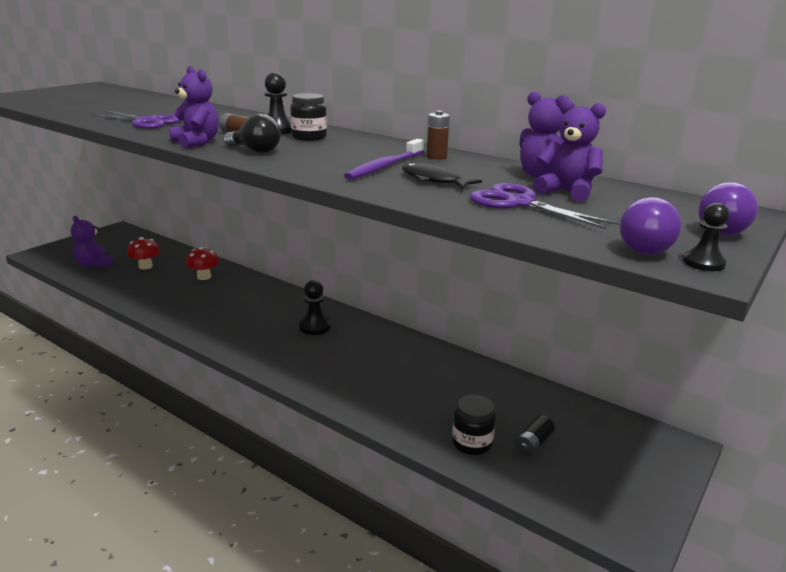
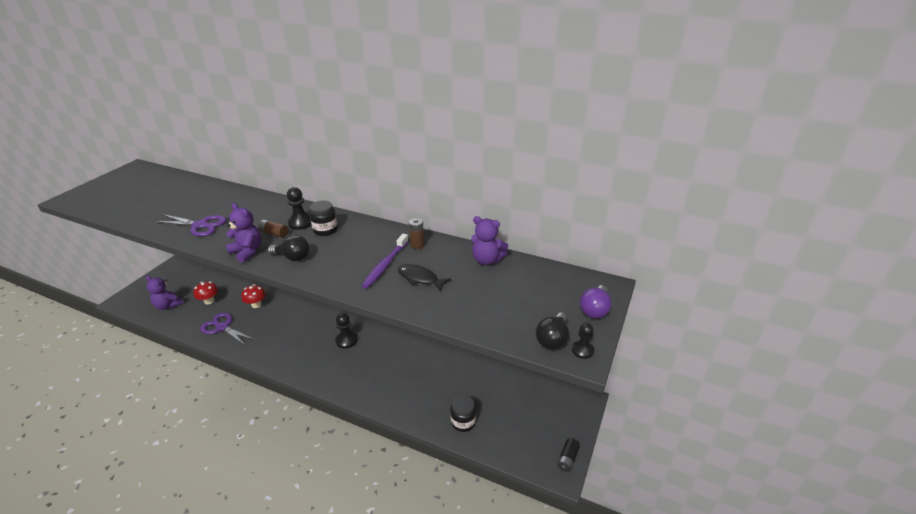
camera: 10 degrees left, 10 degrees up
purple scissors [469,183,619,229] -> purple scissors moved to [200,313,255,346]
black battery [515,415,555,456] -> black battery moved to [557,439,580,472]
purple teddy bear [533,99,606,202] -> none
purple light bulb [620,197,681,255] -> black light bulb [536,312,569,350]

